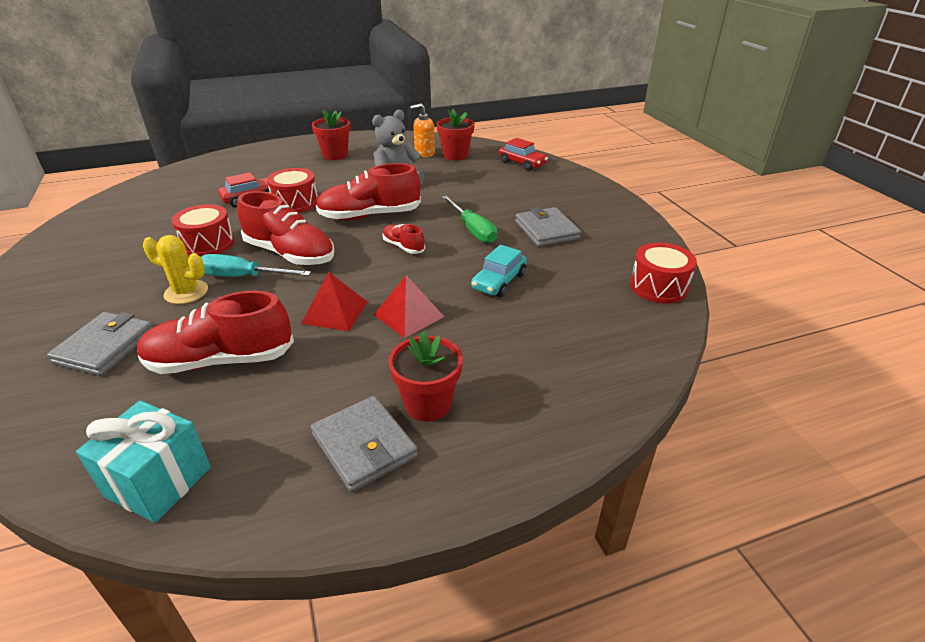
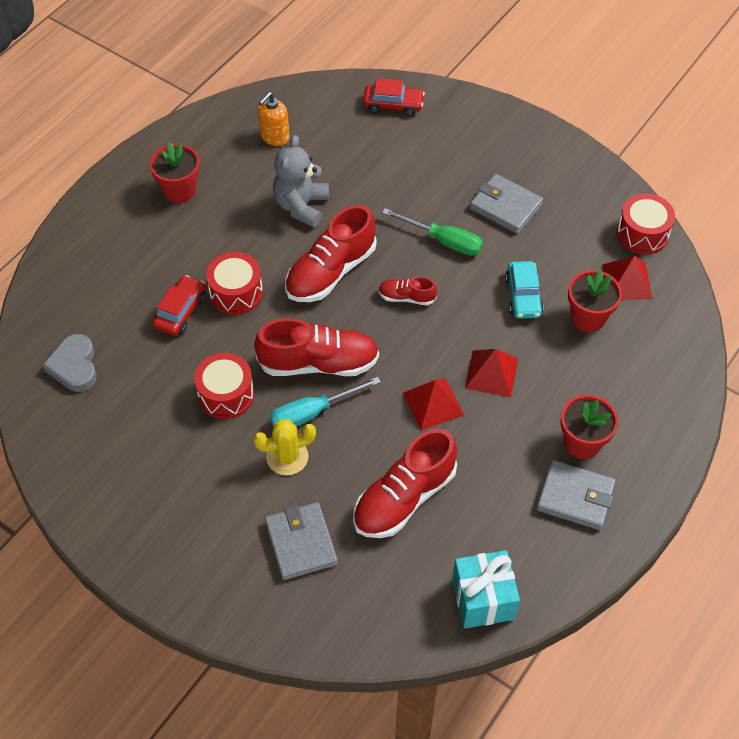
camera: 35 degrees left, 20 degrees up
red flower pot [436,108,474,160] -> red flower pot moved to [568,270,622,332]
none -> grey heart [42,334,97,392]
none -> red pyramid [602,256,652,300]

